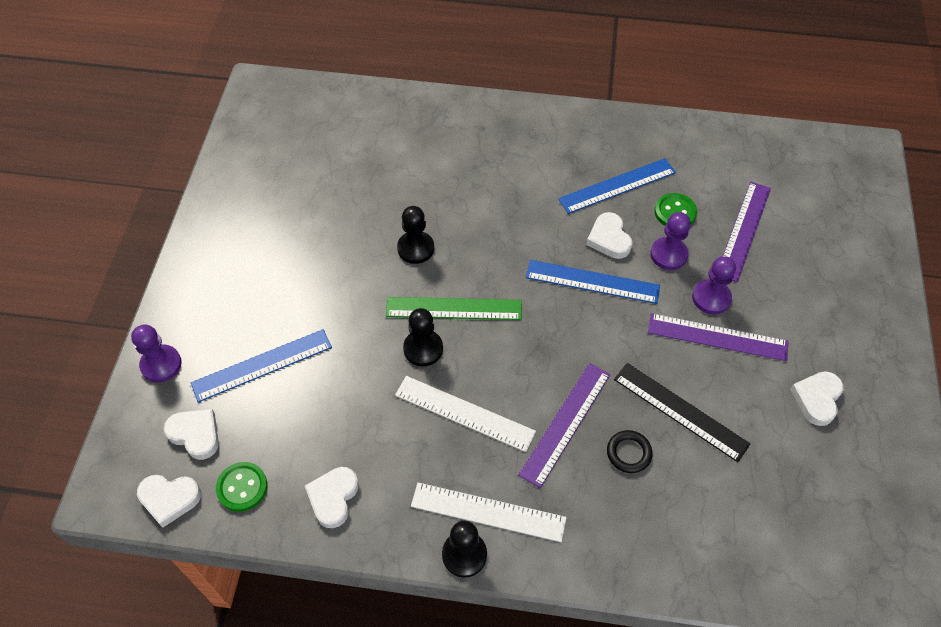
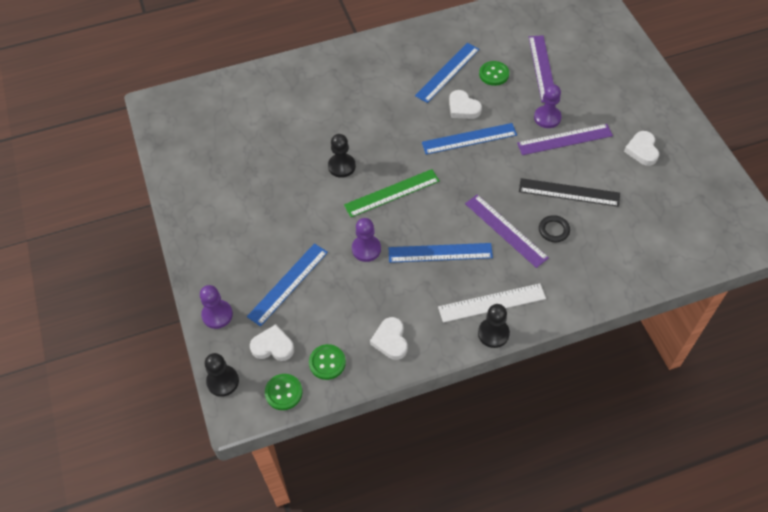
camera: 25 degrees left, 0 degrees up
white heart [137,475,201,528] -> green button [265,374,302,410]
white ruler [395,376,536,452] -> blue ruler [389,243,493,263]
black pawn [403,308,443,366] -> black pawn moved to [205,353,239,397]
purple ruler [518,363,610,488] -> purple ruler turned 45 degrees counterclockwise [465,194,549,268]
purple pawn [650,212,691,270] -> purple pawn moved to [352,218,381,262]

